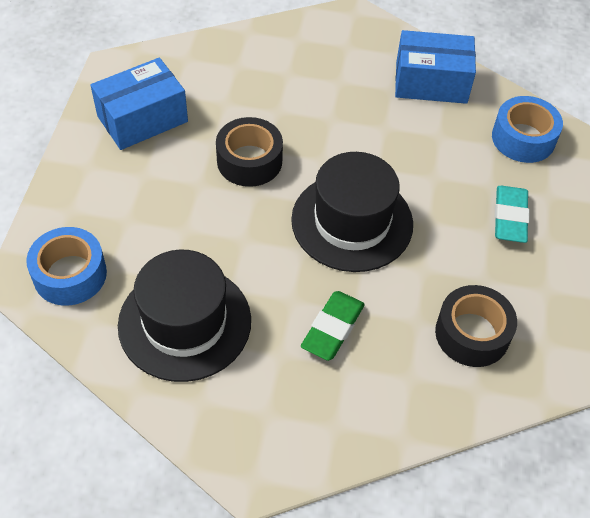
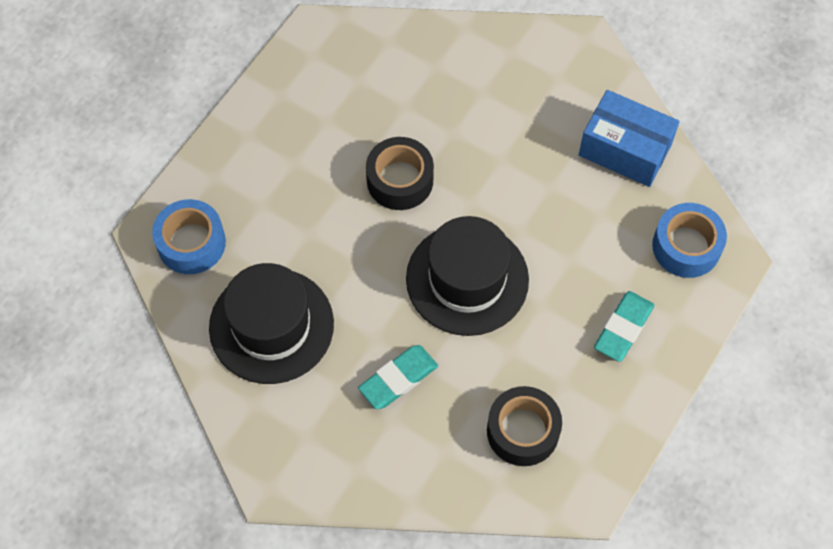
camera: 25 degrees right, 10 degrees up
blue box [91,57,188,150] -> none
green eraser [301,291,365,361] -> turquoise eraser [358,345,438,409]

